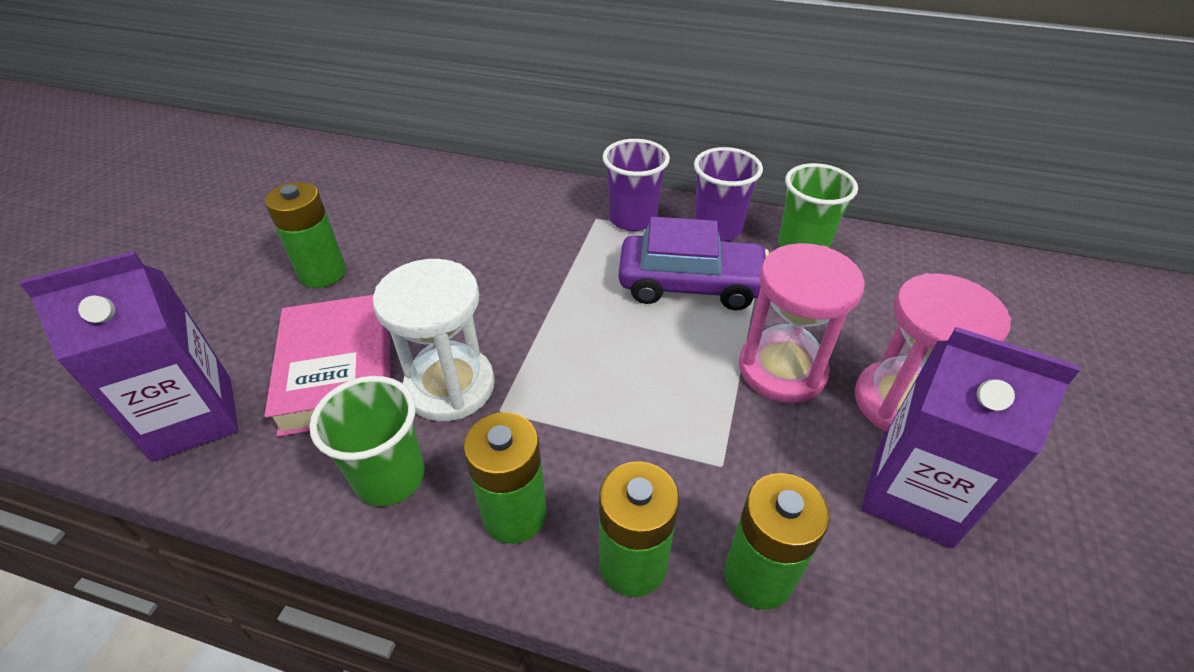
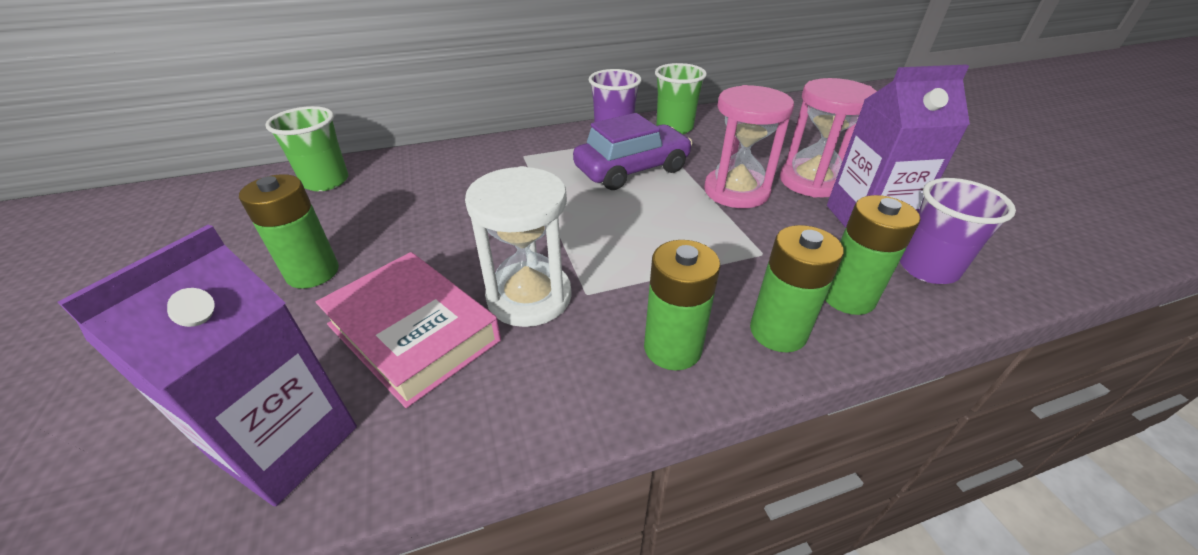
camera: 35 degrees left, 5 degrees down
green cup [309,376,425,506] -> green cup moved to [265,106,348,191]
purple cup [602,139,670,231] -> purple cup moved to [900,178,1016,284]

